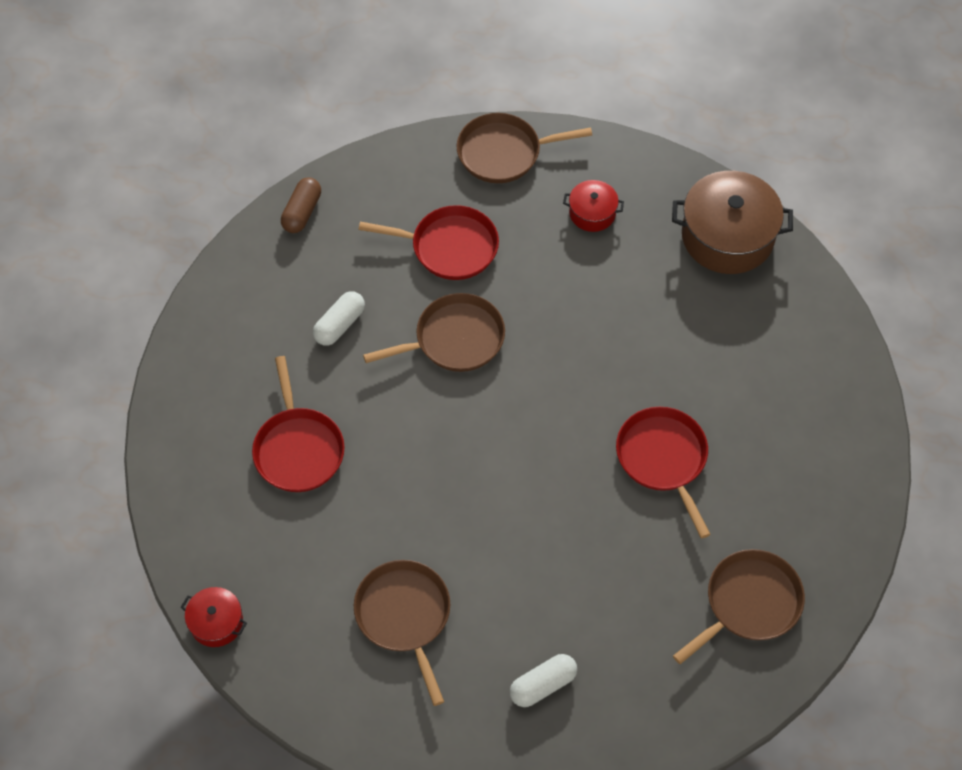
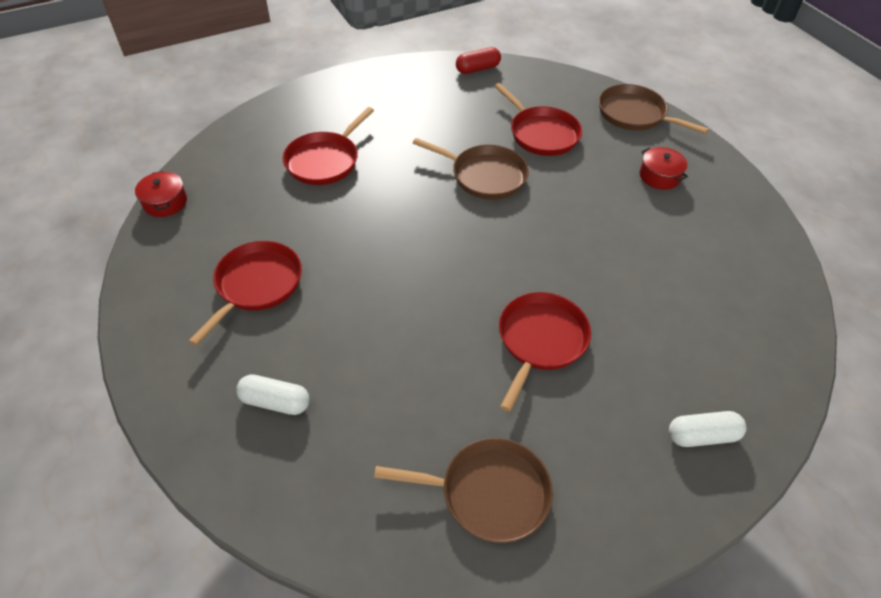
camera: 45 degrees right, 10 degrees down
brown capsule [281,177,321,233] -> red capsule [456,47,501,74]
white capsule [313,291,365,345] -> white capsule moved to [669,411,746,447]
brown pan [354,560,450,706] -> red pan [189,241,302,346]
brown pot [672,171,793,274] -> none

